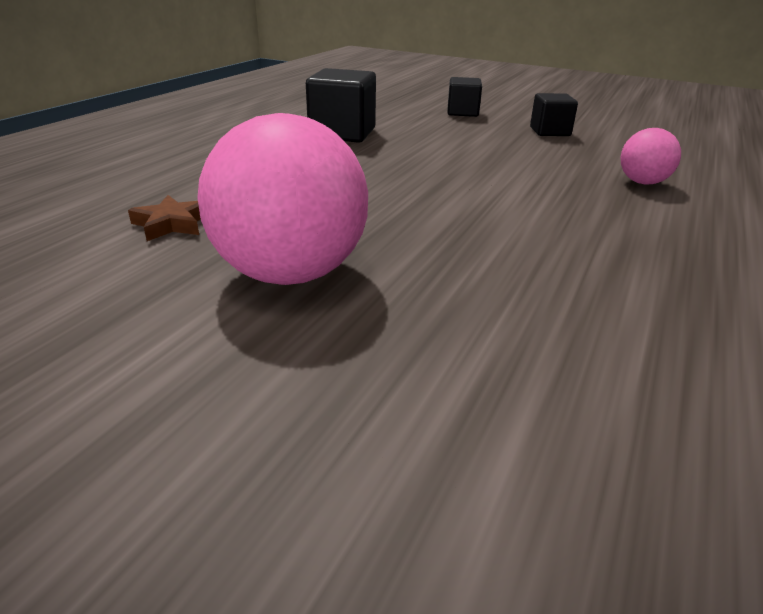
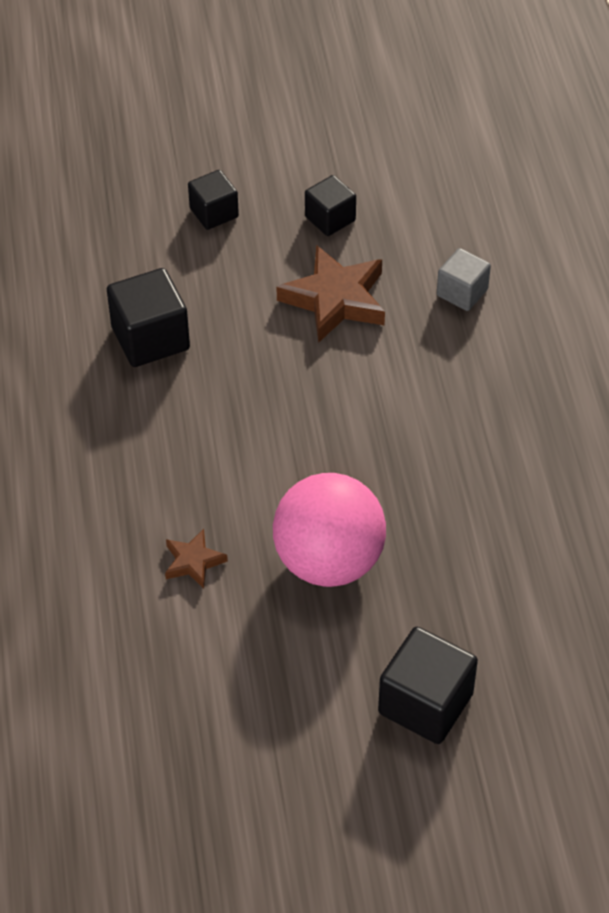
camera: 35 degrees left, 20 degrees up
pink ball [620,128,681,185] -> grey cube [437,248,491,311]
none -> brown star [277,245,385,343]
none -> black cube [378,627,478,744]

